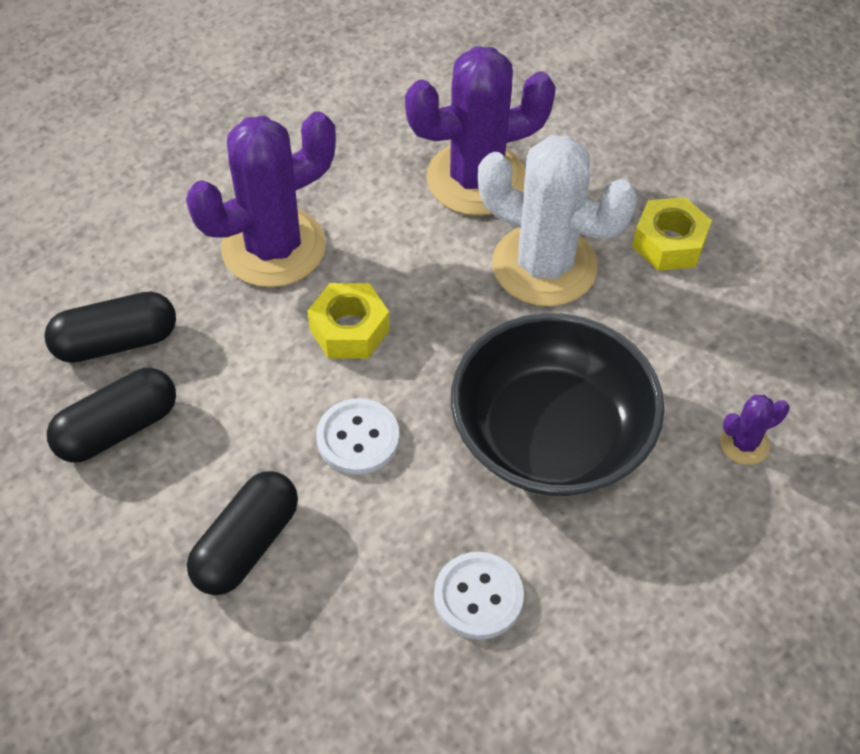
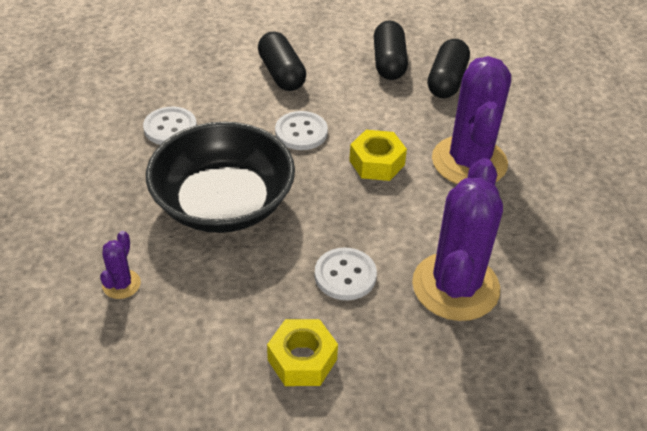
camera: 125 degrees right, 10 degrees down
white cactus [478,135,637,307] -> white button [315,247,377,300]

